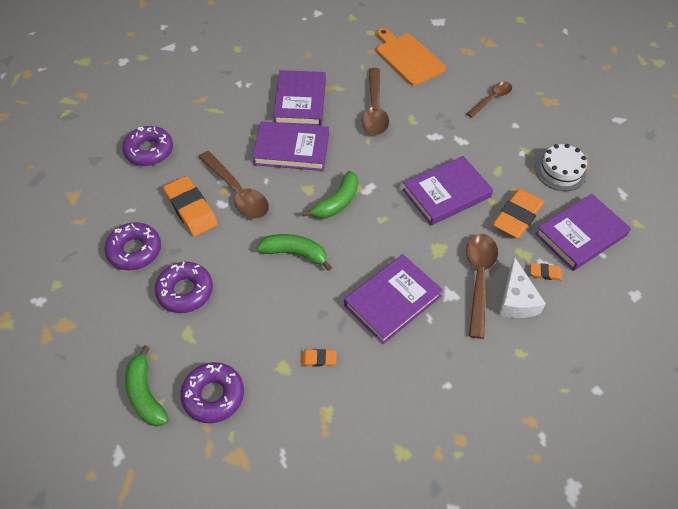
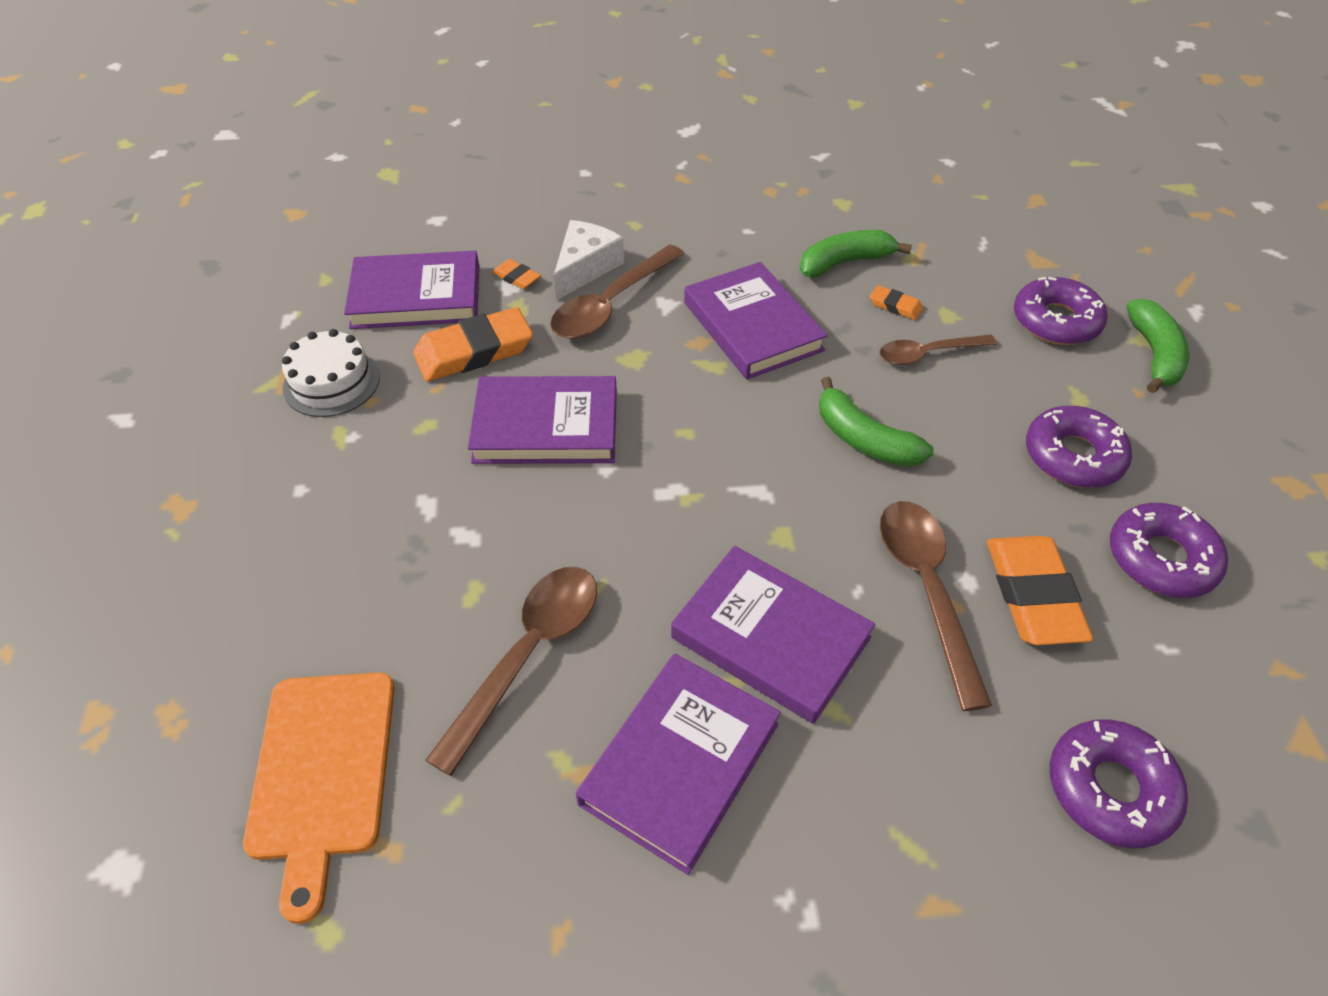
camera: 150 degrees left, 5 degrees down
green banana [302,171,358,219] -> green banana moved to [800,230,912,278]
purple book [344,254,443,344] -> purple book turned 75 degrees clockwise [684,262,828,380]
brown spoon [466,82,512,118] -> brown spoon moved to [879,335,997,365]

